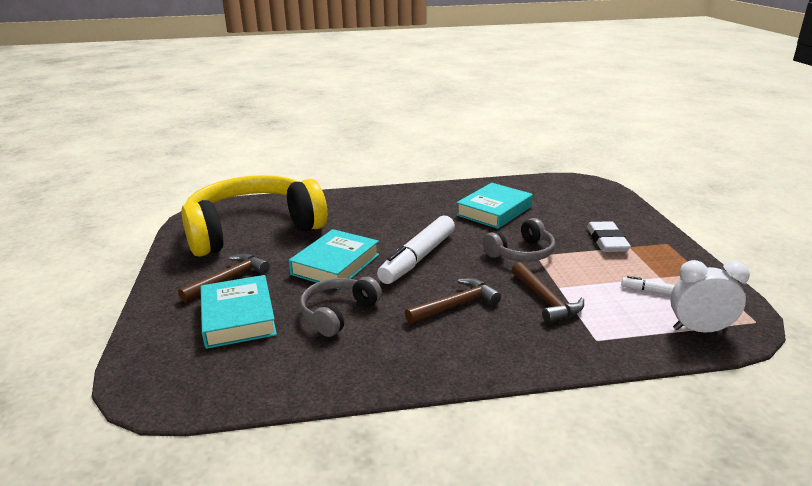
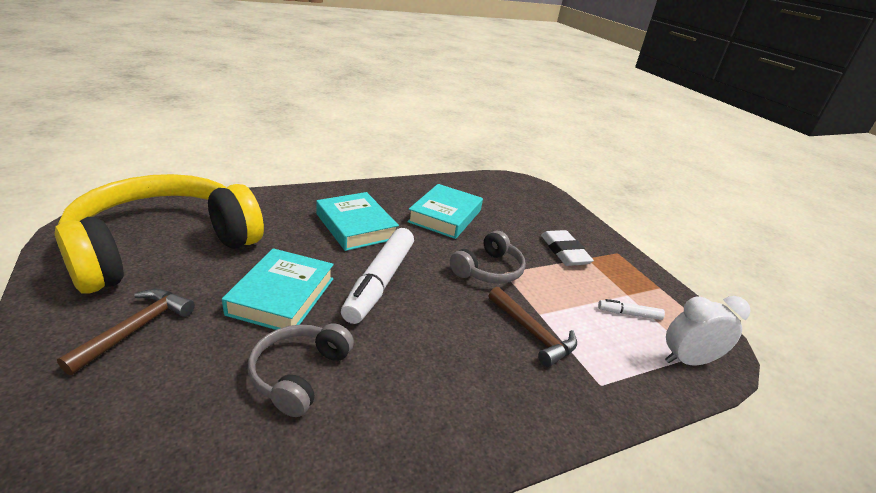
camera: 20 degrees left, 5 degrees up
turquoise book [200,275,277,349] -> turquoise book moved to [316,192,399,251]
brown hammer [405,278,501,324] -> none

